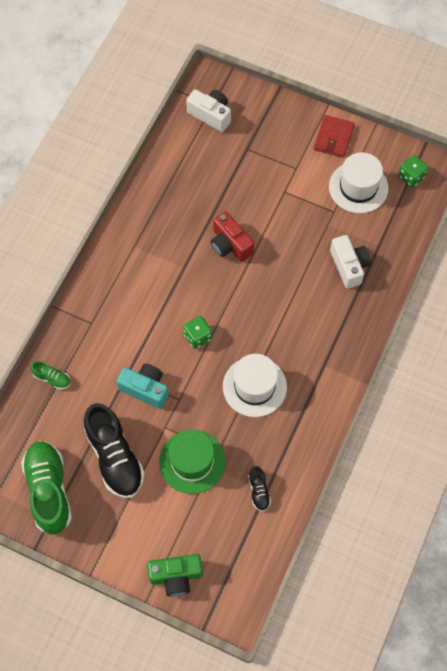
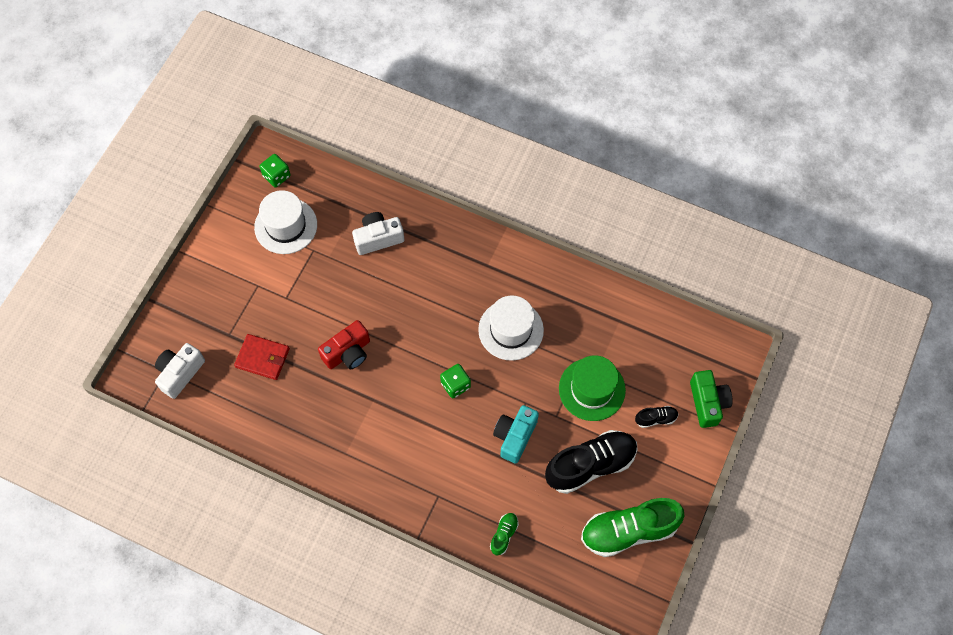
camera: 90 degrees left, 0 degrees up
black shoe [248,466,271,511] -> black shoe moved to [635,406,679,428]
red wallet [314,115,355,158] -> red wallet moved to [234,334,290,380]

